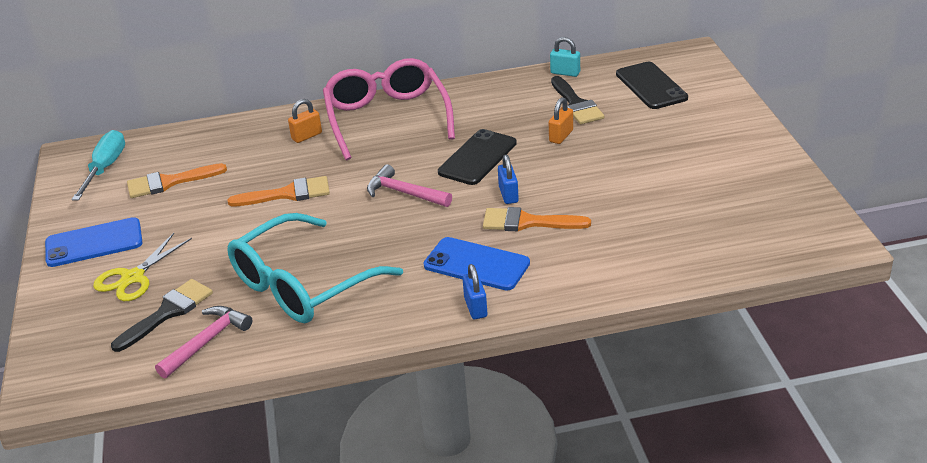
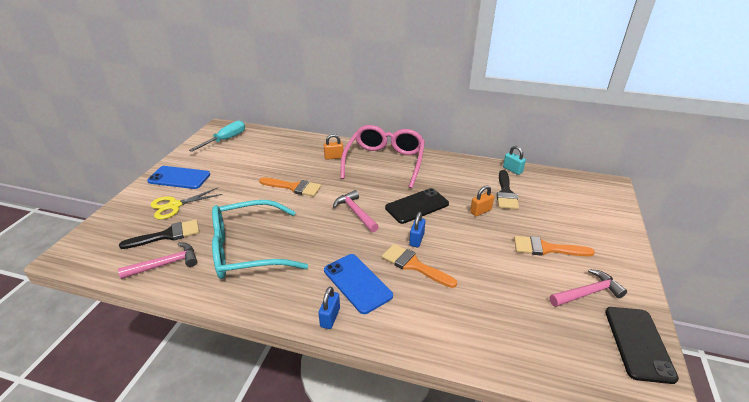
camera: 25 degrees right, 0 degrees up
orange brush [127,163,227,198] -> orange brush moved to [514,236,595,256]
black phone [616,62,688,109] -> black phone moved to [605,307,679,384]
none -> pink hammer [550,269,627,307]

